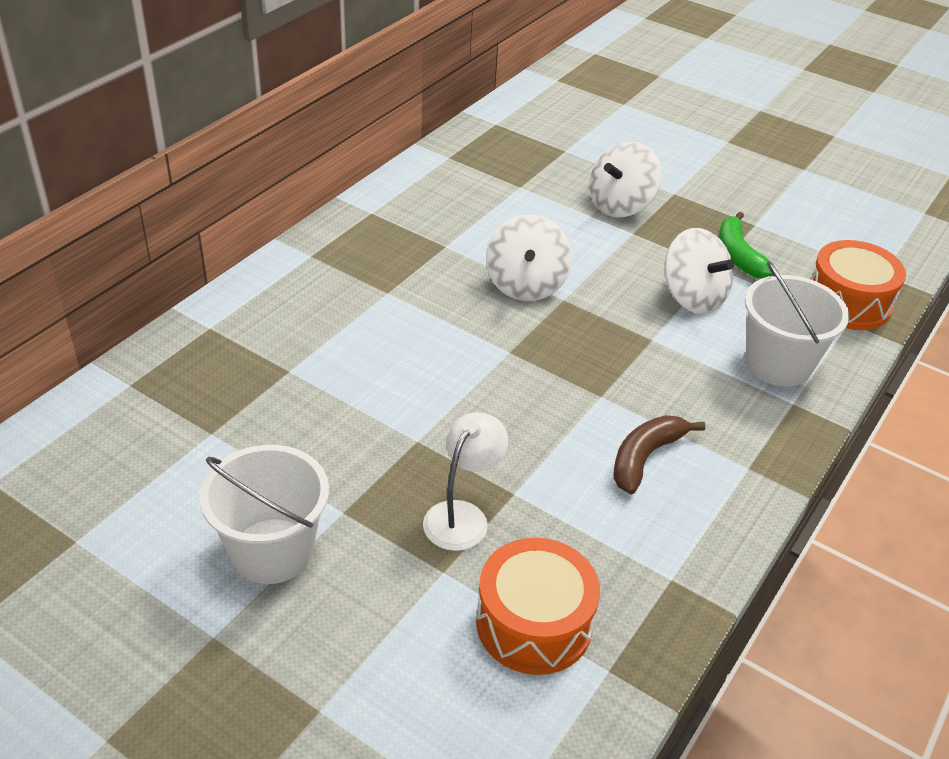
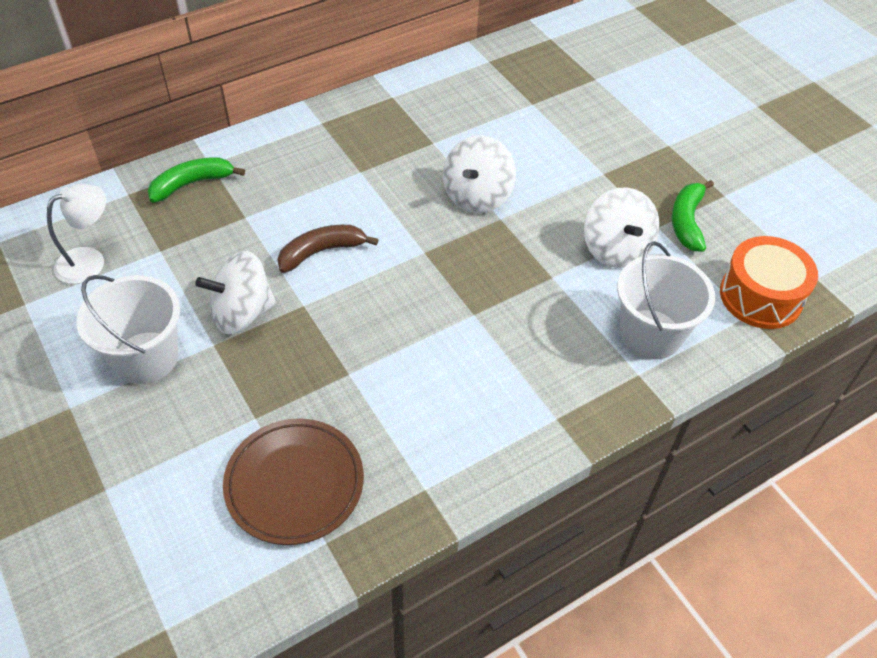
camera: 25 degrees right, 10 degrees up
white lamp [423,412,508,551] -> white lamp moved to [47,184,106,284]
orange drum [476,538,600,675] -> brown plate [223,419,364,545]
white spinning top [589,142,661,217] -> white spinning top moved to [195,251,276,335]
brown banana [613,415,705,494] -> brown banana moved to [277,225,378,273]
none -> green banana [148,158,245,203]

